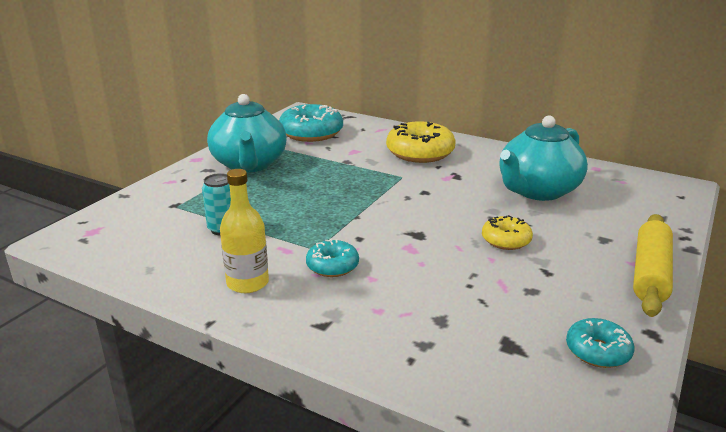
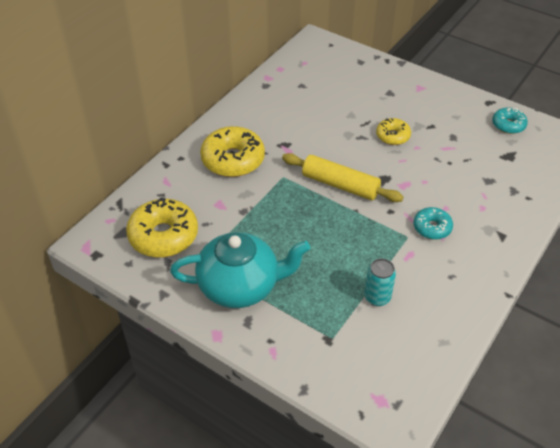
camera: 85 degrees left, 20 degrees up
yellow bottle [220,169,269,293] -> none
turquoise donut [279,104,343,142] -> yellow donut [126,197,198,257]
turquoise teapot [500,116,588,201] -> none
yellow rolling pin [633,214,673,317] -> yellow rolling pin moved to [282,153,403,202]

